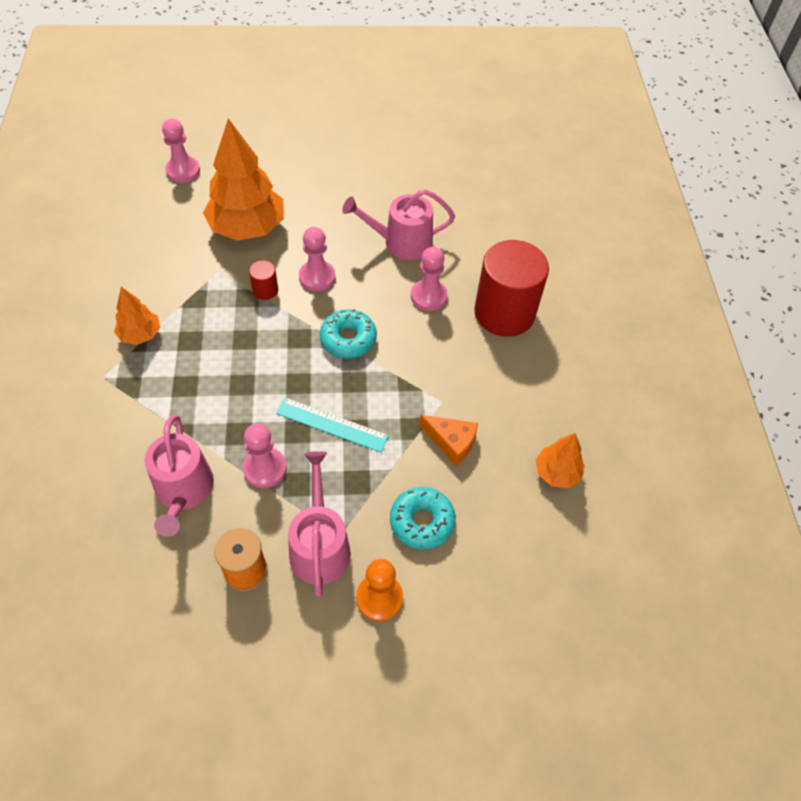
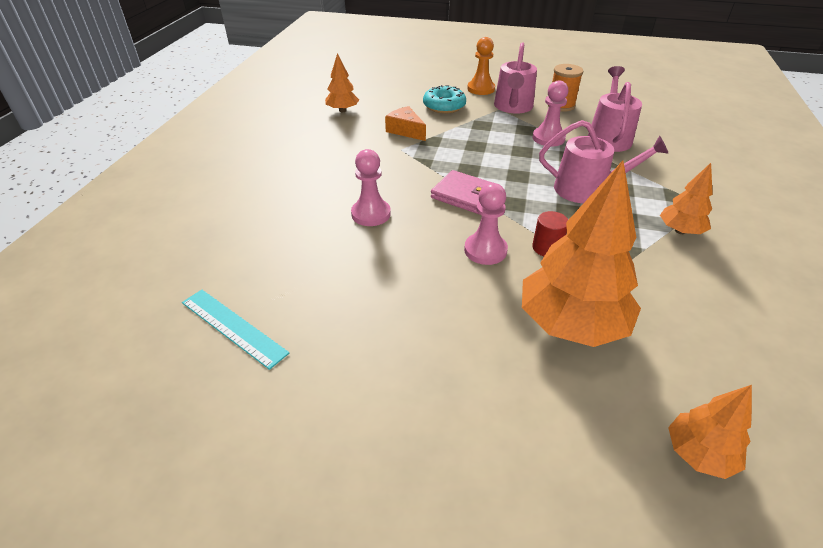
camera: 160 degrees left, 15 degrees down
pink pawn [162,119,200,183] -> orange tree [668,385,752,479]
turquoise ruler [276,397,389,452] -> turquoise ruler moved to [182,290,289,370]
turquoise donut [320,309,377,358] -> pink wallet [431,170,493,214]
pink watering can [342,189,455,260] -> pink watering can moved to [539,120,669,203]
red cylinder [474,240,549,337] -> none

